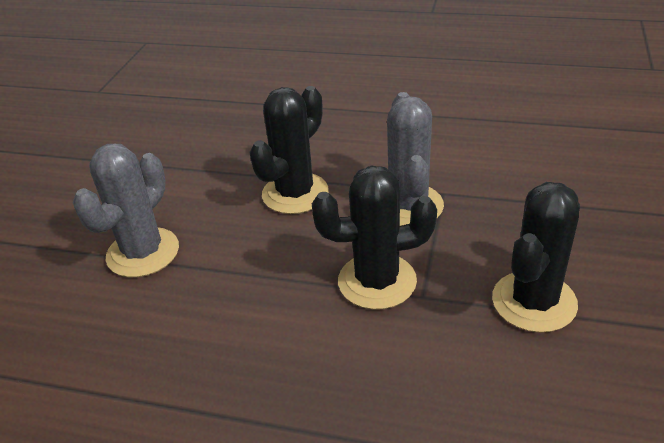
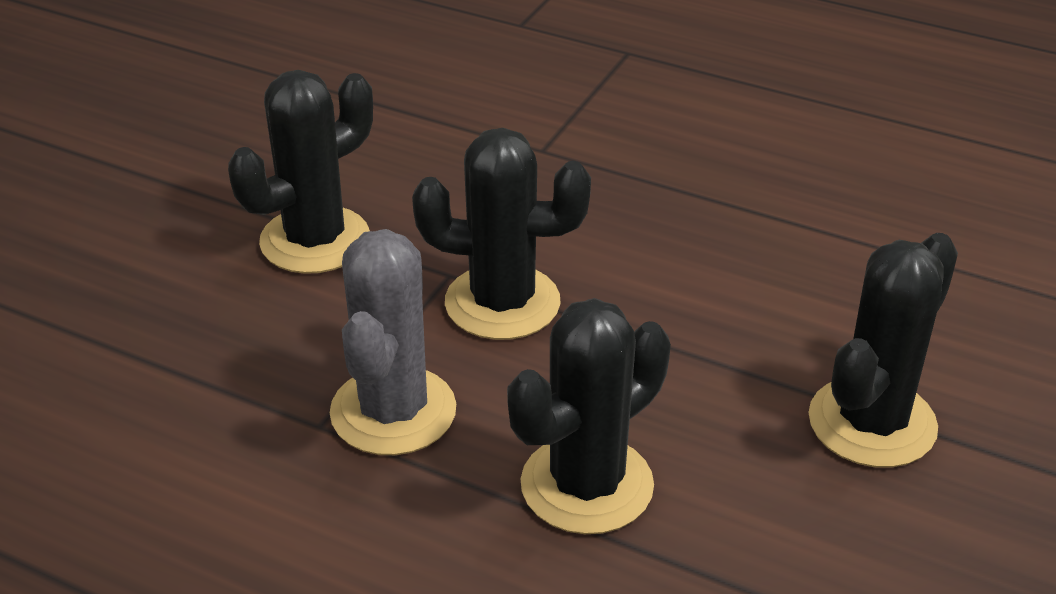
camera: 170 degrees left, 0 degrees up
grey cactus [73,144,179,277] -> black cactus [808,233,958,468]

